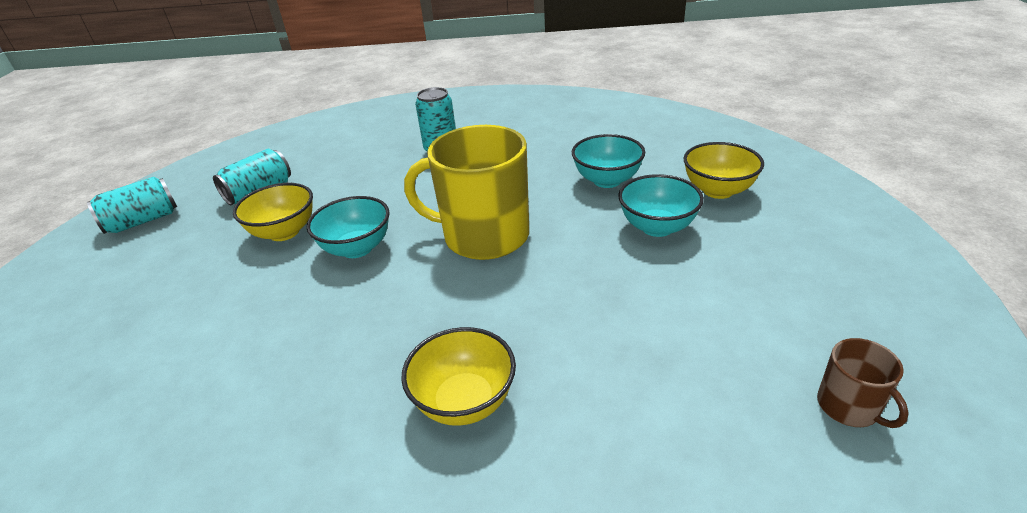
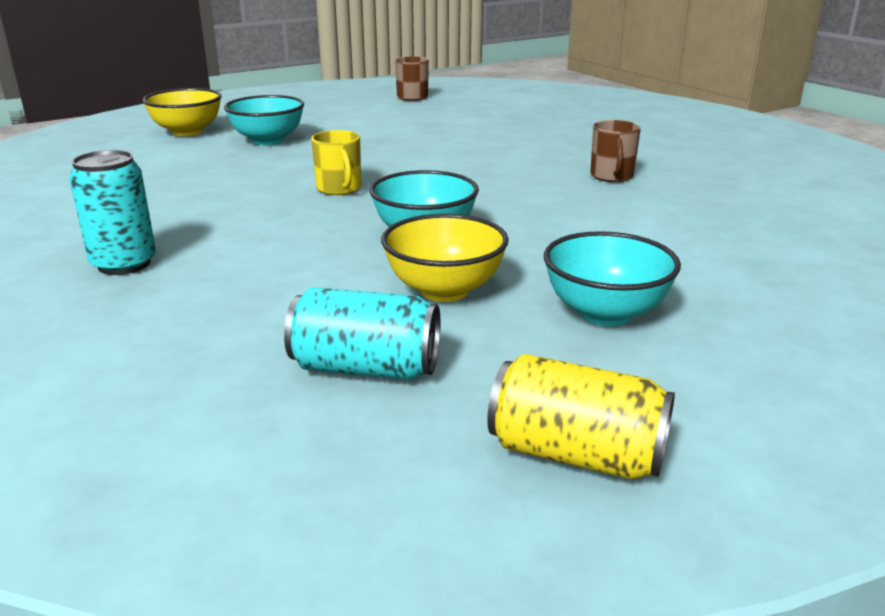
camera: 125 degrees left, 10 degrees down
turquoise can [87,177,177,234] -> yellow can [487,354,675,479]
yellow bowl [401,327,516,426] -> none
yellow mug [404,125,529,260] -> yellow mug [311,130,361,195], size x0.45
turquoise bowl [572,134,645,188] -> turquoise bowl moved to [544,231,681,326]
none -> brown mug [590,120,641,182]

